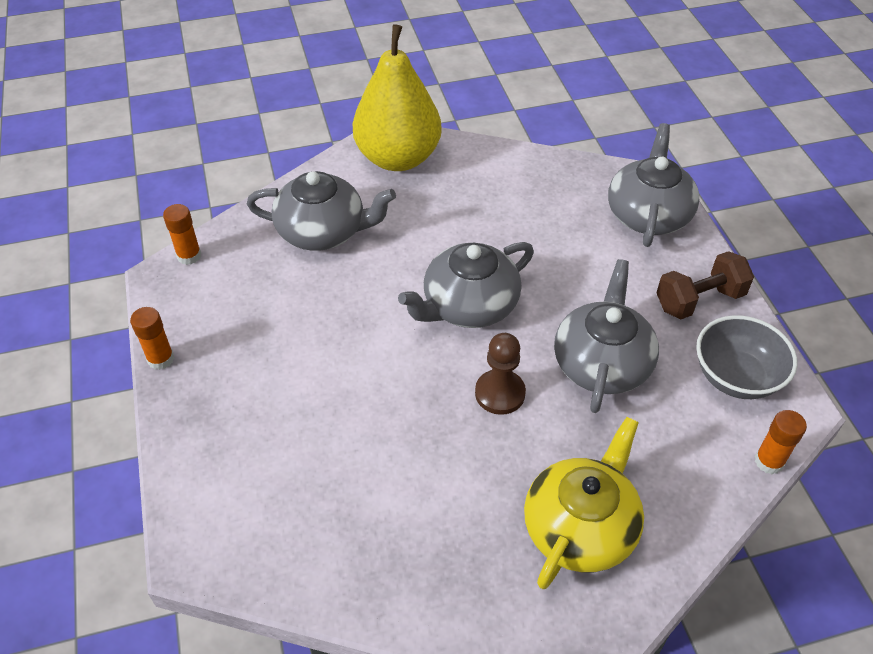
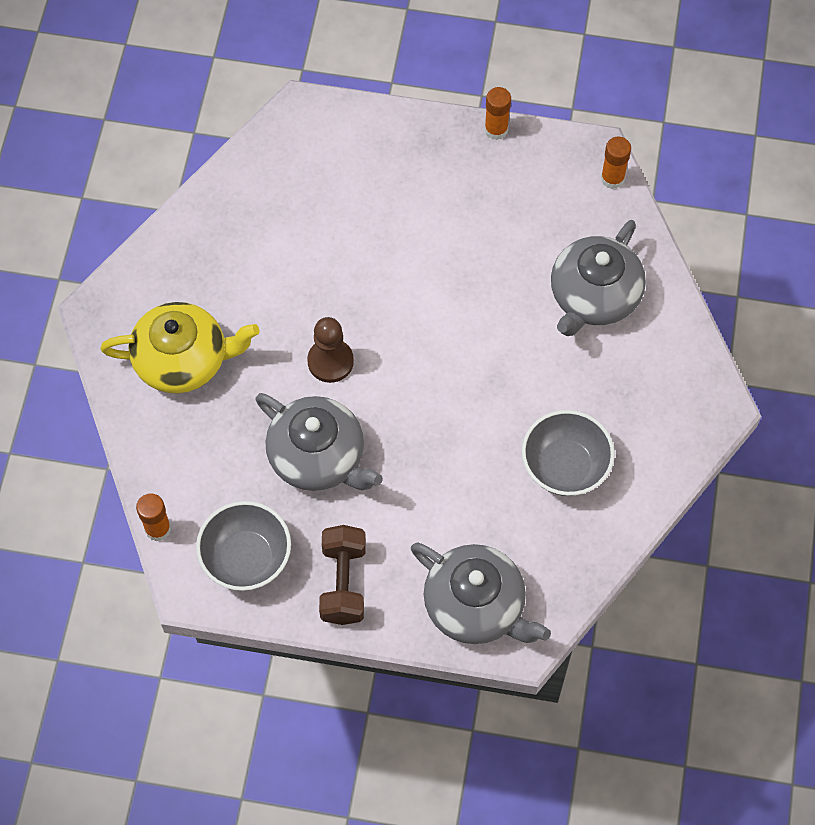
camera: 115 degrees right, 15 degrees up
yellow pear [353,24,442,171] -> none
grey teapot [398,242,534,328] -> none
yellow teapot [524,417,644,589] -> yellow teapot turned 60 degrees counterclockwise [101,302,259,393]
none -> grey bowl [522,410,615,496]

